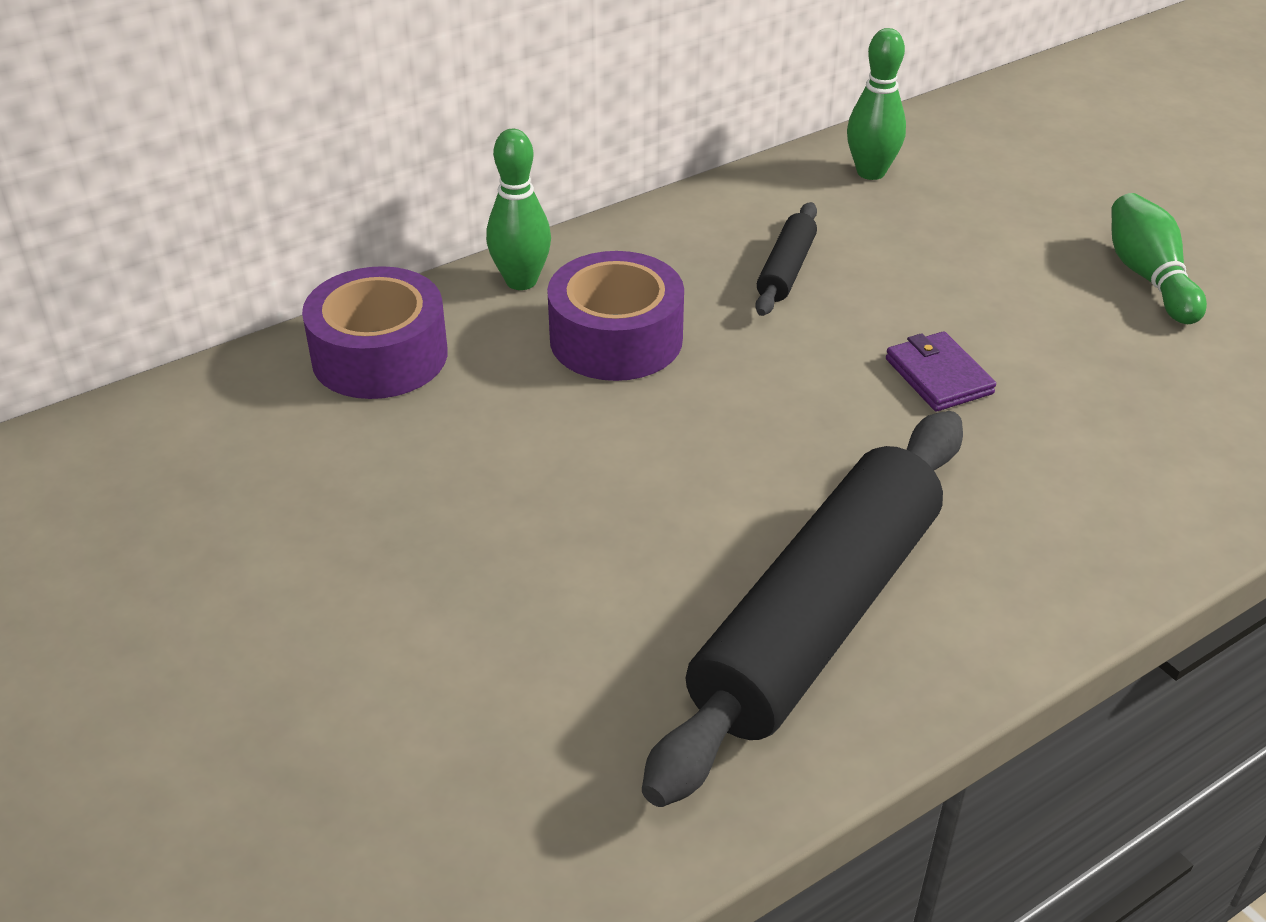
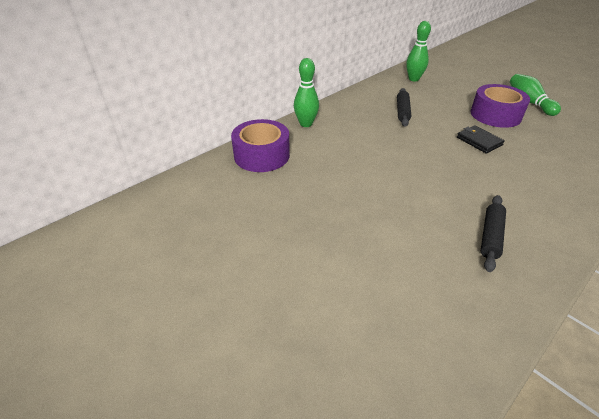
camera: 10 degrees left, 0 degrees up
purple tape [547,251,684,381] -> purple tape moved to [471,84,530,128]
black rolling pin [642,411,963,807] -> black rolling pin [481,195,506,272], size x0.44
purple wallet [886,331,996,411] -> black wallet [457,125,505,153]

